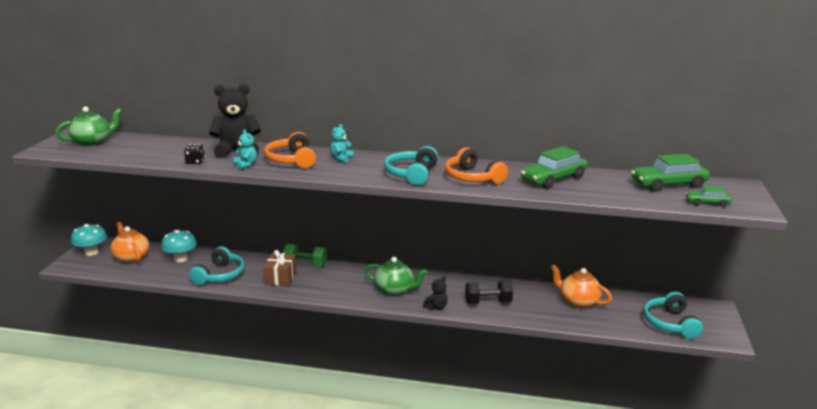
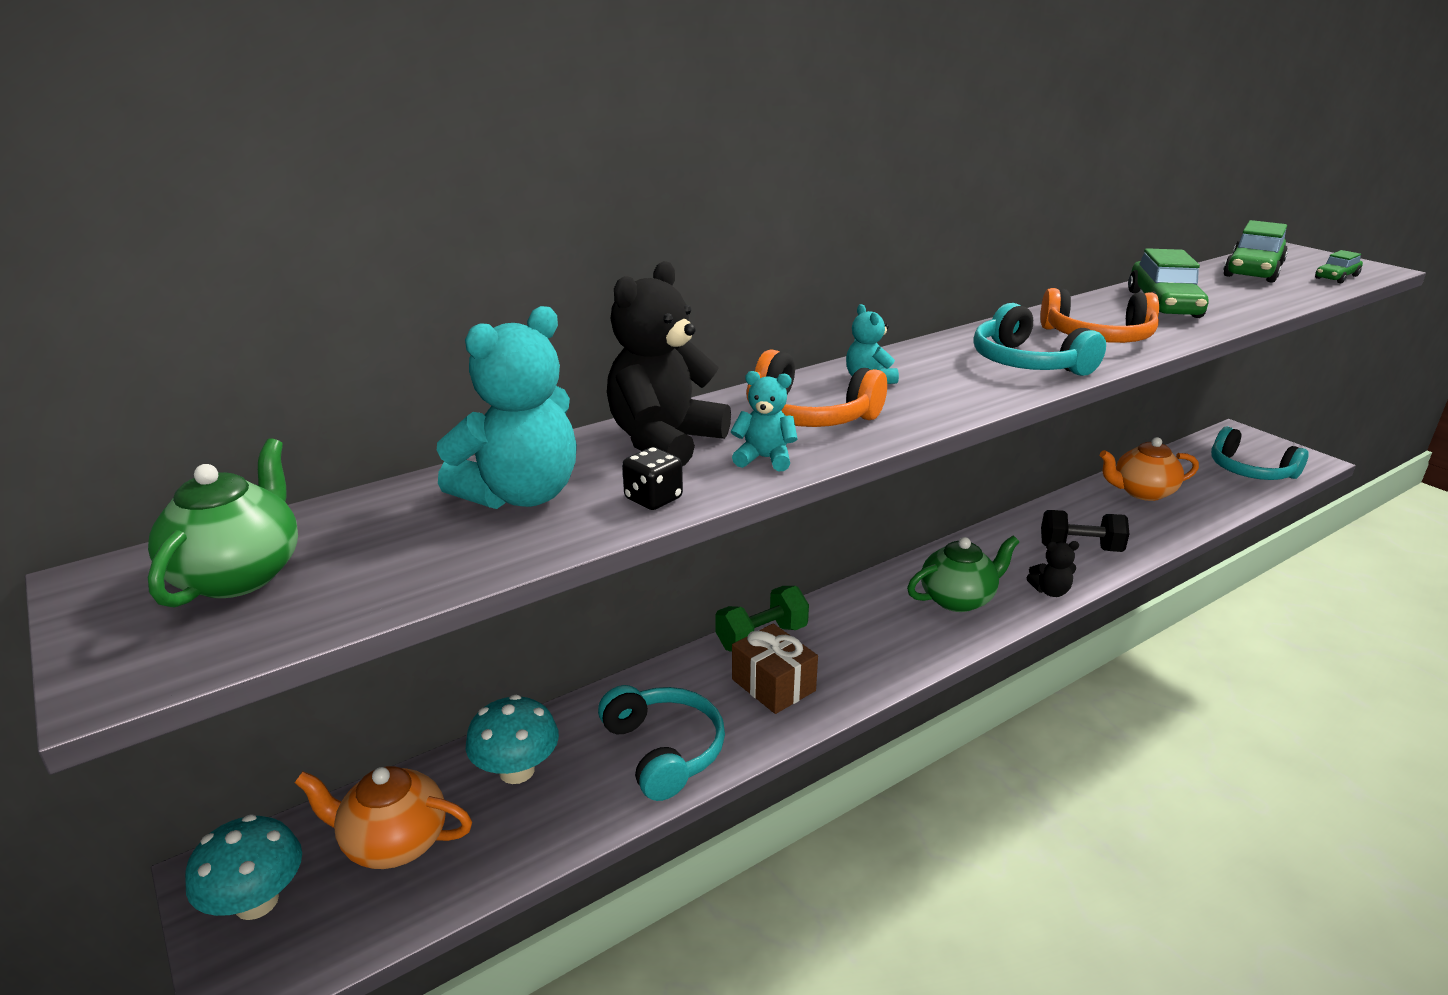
camera: 45 degrees left, 5 degrees up
black teddy bear [423,276,448,310] -> black teddy bear turned 90 degrees clockwise [1027,541,1079,597]
black dumbbell [465,281,513,304] -> black dumbbell turned 60 degrees clockwise [1041,510,1129,552]
none -> turquoise teddy bear [437,306,577,509]

